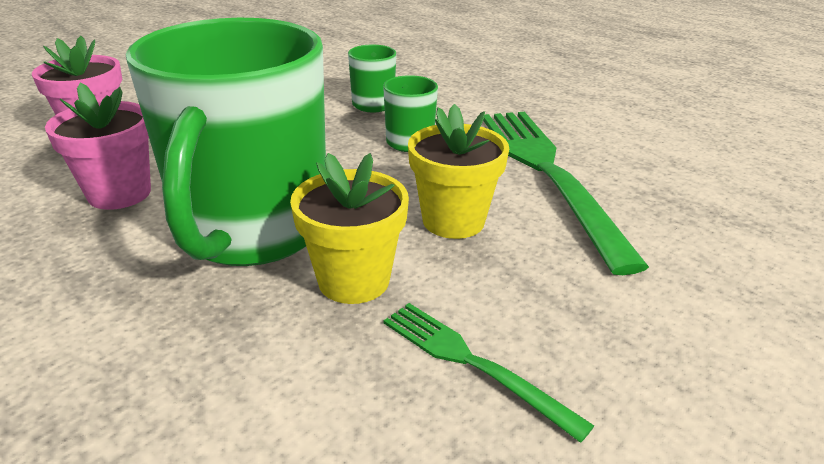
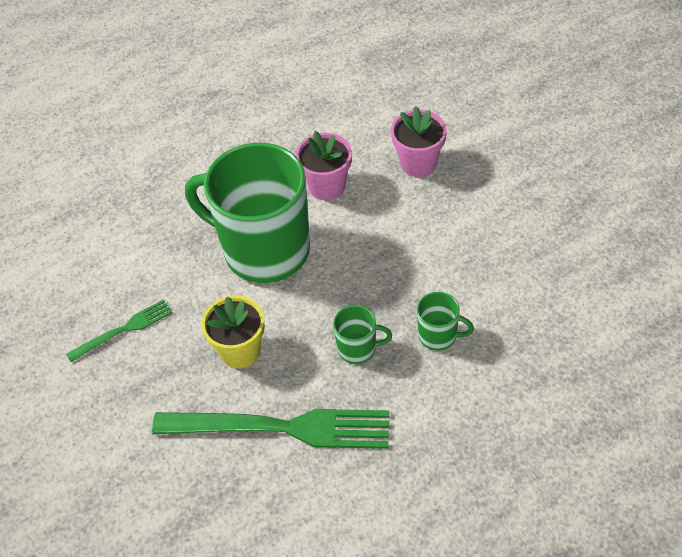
camera: 110 degrees right, 20 degrees up
yellow flower pot [290,153,409,304] -> none

